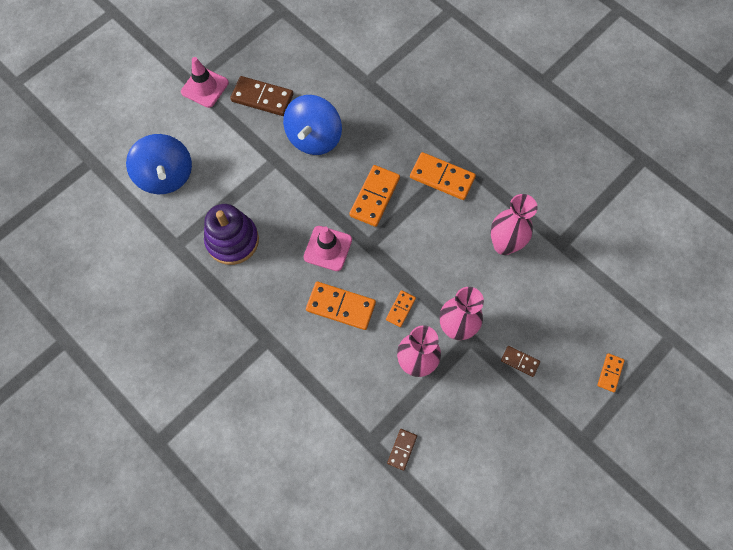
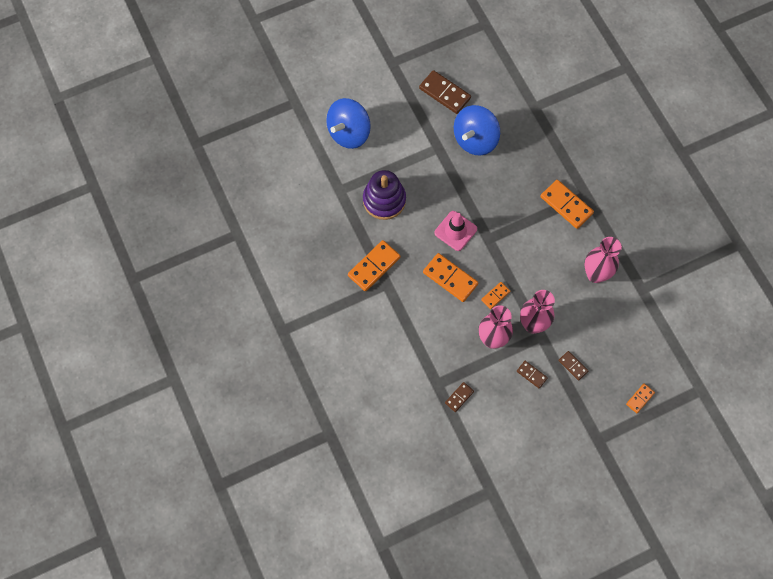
camera: 20 degrees right, 0 degrees up
blue spinning top [126,134,192,194] -> blue spinning top turned 45 degrees clockwise [326,98,371,149]
pink traffic cone [181,57,229,108] -> none
orange domino [349,165,400,227] -> orange domino moved to [348,240,401,291]
none -> brown domino [517,361,548,389]

